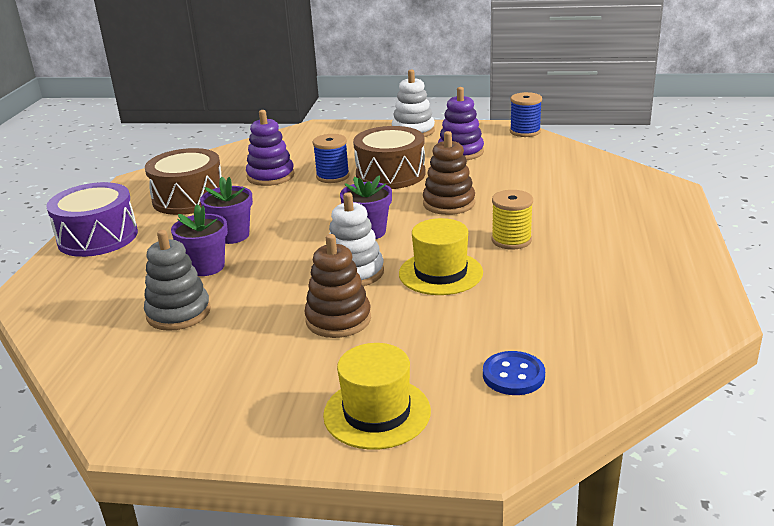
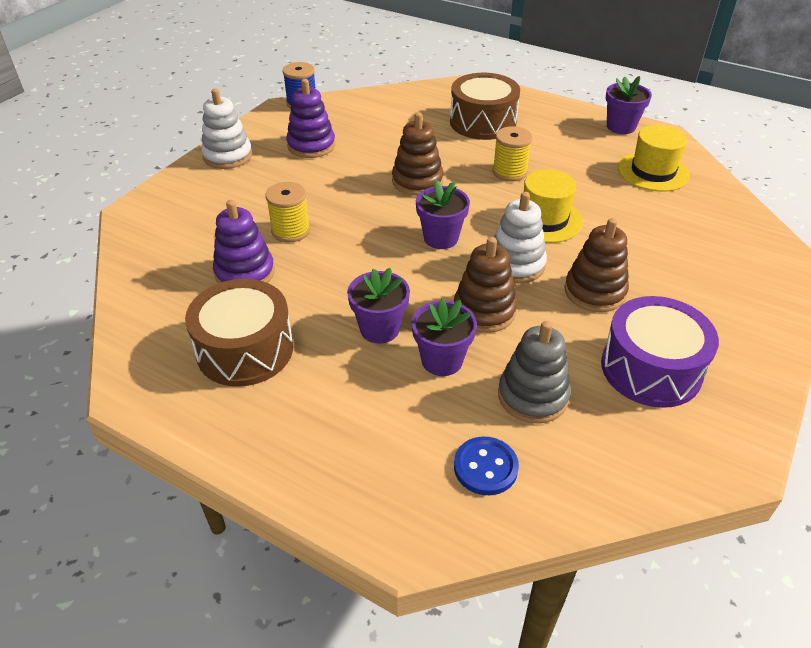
camera: 70 degrees left, 15 degrees up
purple drum [46,182,138,257] -> purple drum moved to [601,296,719,408]
blue spool [313,134,350,183] -> yellow spool [265,182,310,242]
yellow hat [323,343,431,450] -> yellow hat moved to [618,125,690,192]
brown drum [353,126,426,189] -> brown drum moved to [450,73,520,140]
blue button [483,351,545,395] -> blue button moved to [454,437,519,495]
none -> brown stacking toy [454,237,517,333]
none -> purple flower pot [606,76,652,134]

